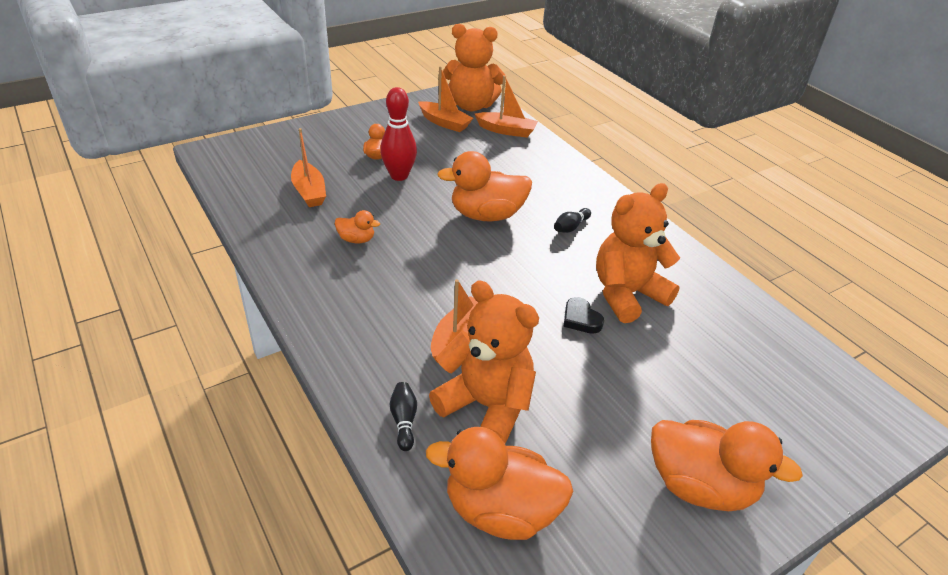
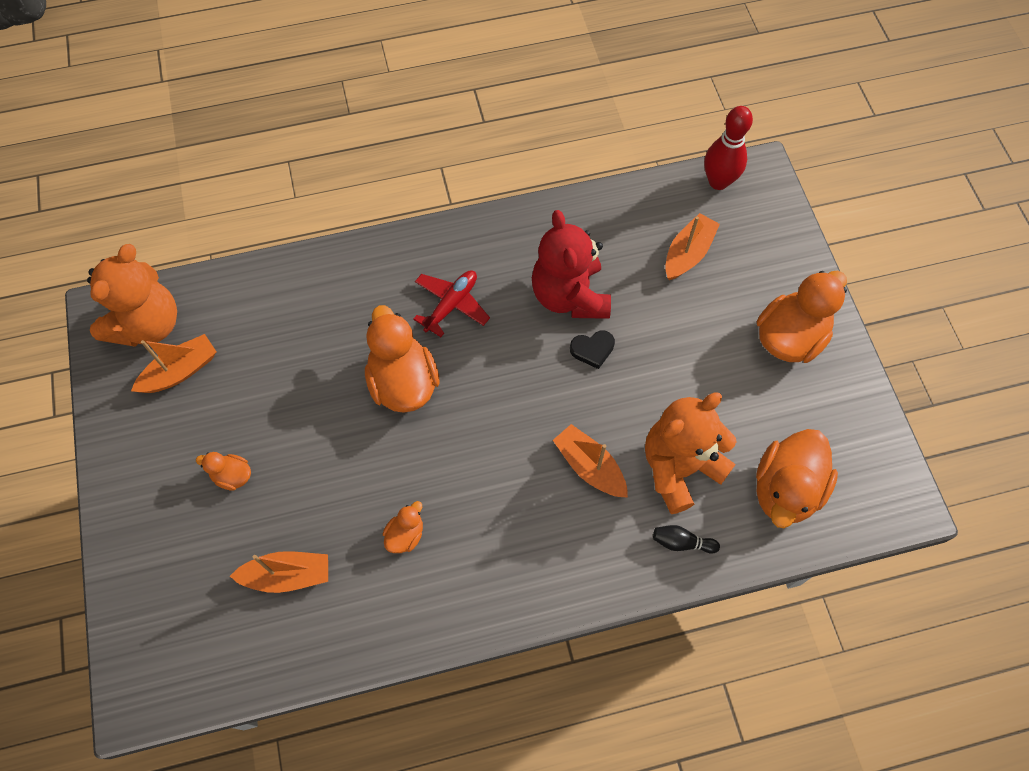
camera: 70 degrees left, 25 degrees up
red bowling pin [380,87,417,181] -> red bowling pin moved to [704,106,753,190]
orange duck [437,151,532,221] -> orange duck turned 150 degrees clockwise [365,305,440,413]
orange boat [475,75,538,138] -> orange boat moved to [665,213,720,280]
black bowling pin [554,208,591,233] -> red plane [413,270,490,337]
orange teddy bear [596,183,680,323] -> red teddy bear [532,210,611,319]

